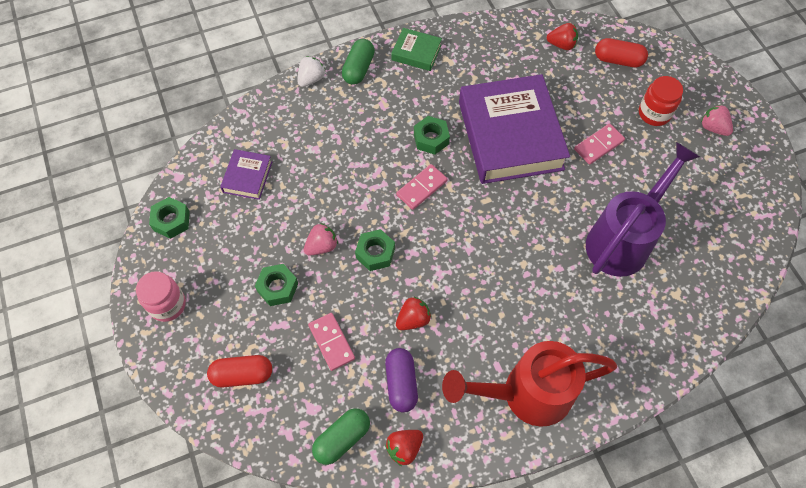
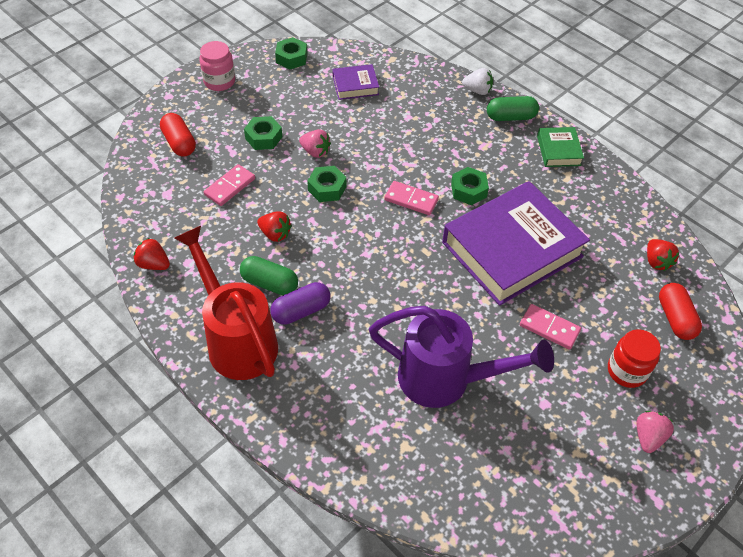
camera: 65 degrees right, 10 degrees down
green capsule [312,408,370,465] -> green capsule moved to [240,256,298,295]
purple capsule [385,348,418,412] -> purple capsule moved to [270,282,330,325]

